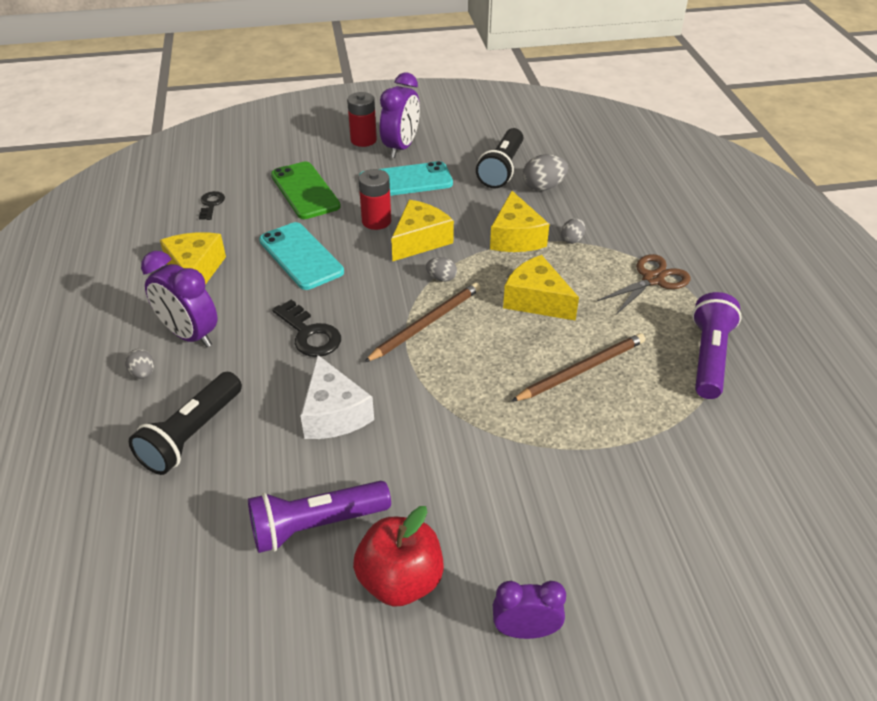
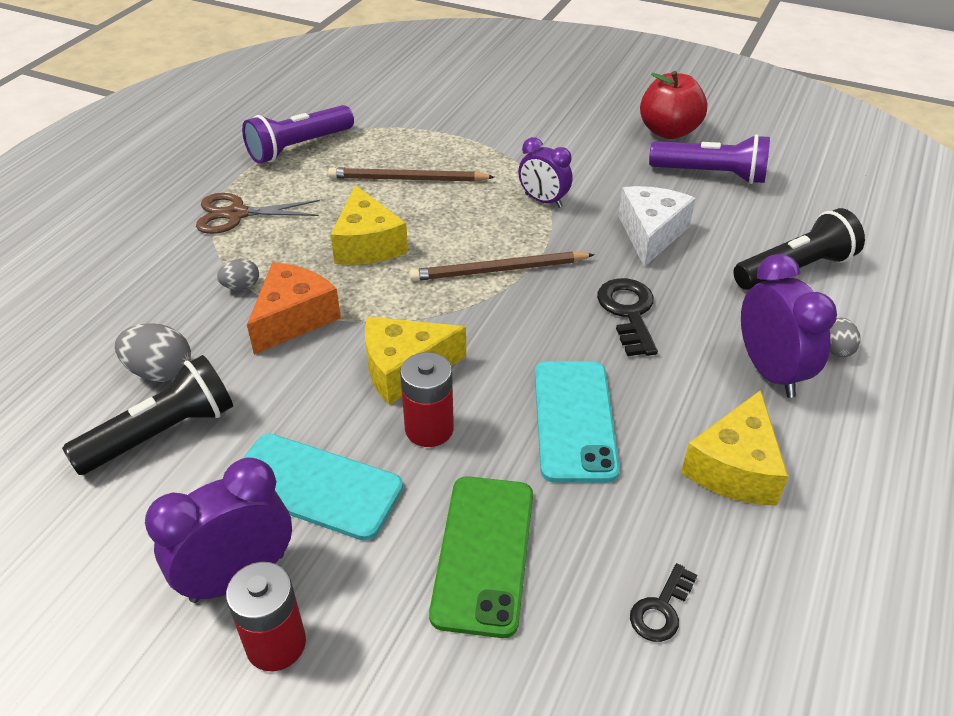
camera: 145 degrees left, 0 degrees up
grey egg [426,257,457,282] -> none
yellow cheese [490,191,549,252] -> orange cheese [247,262,341,355]
purple clock [493,581,566,639] -> purple clock moved to [518,137,573,208]

